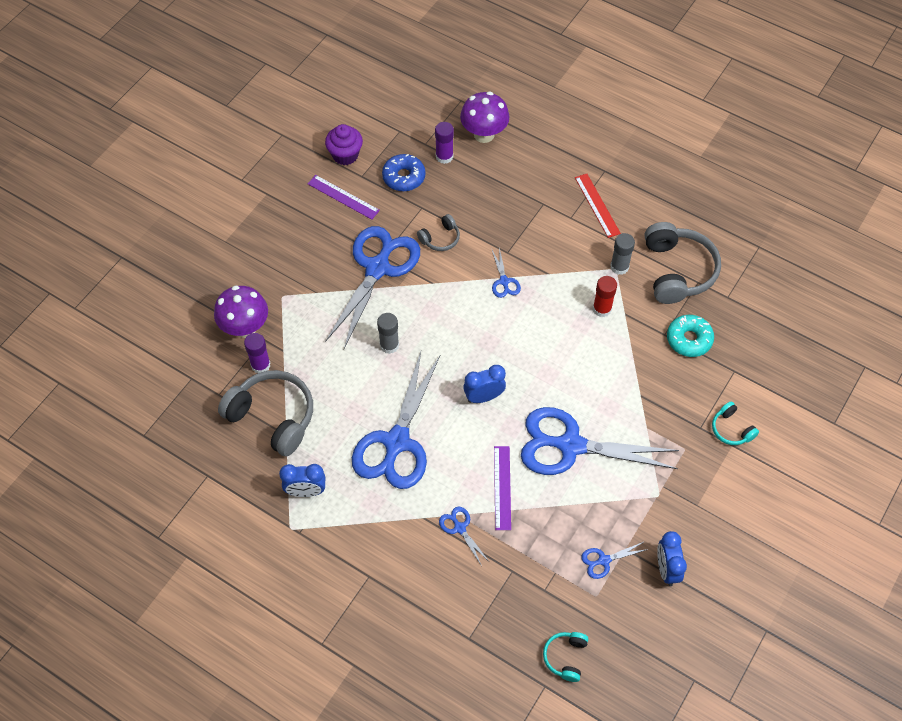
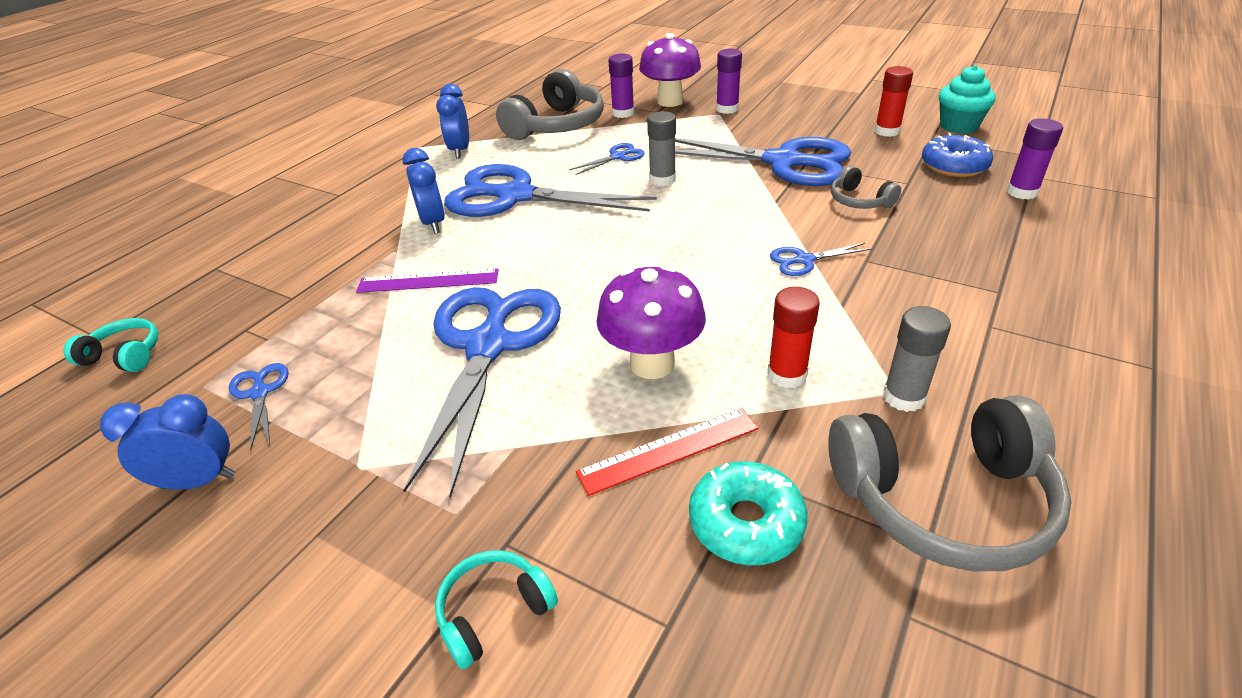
camera: 90 degrees right, 20 degrees down
purple ruler [308,175,380,220] -> red glue stick [874,66,913,137]
purple cupcake [325,124,363,165] -> turquoise cupcake [939,65,996,134]
blue scissors [439,507,488,566] -> blue scissors moved to [569,143,645,175]
purple mushroom [460,91,509,143] -> purple mushroom moved to [596,265,706,379]
blue clock [463,365,506,403] -> blue clock moved to [402,148,445,233]
red ruler [575,174,621,238] -> red ruler moved to [576,408,759,496]
none -> purple glue stick [716,49,742,114]

